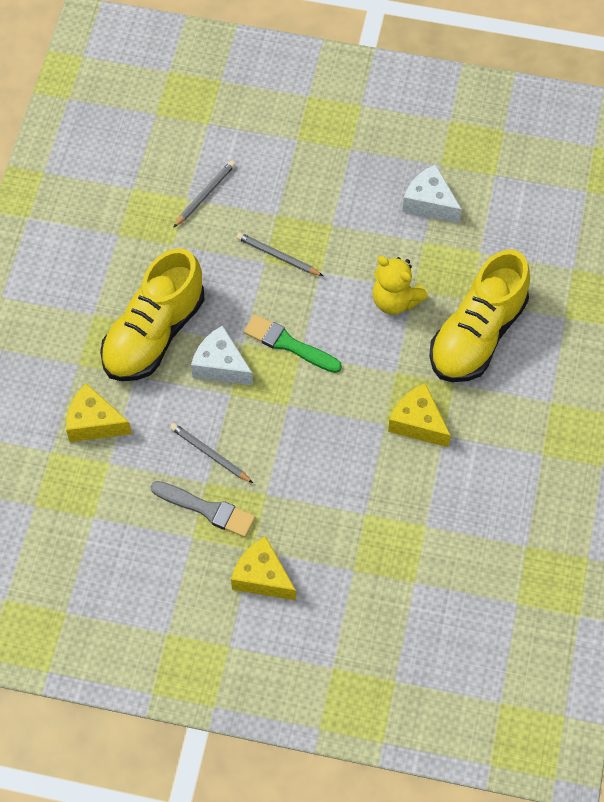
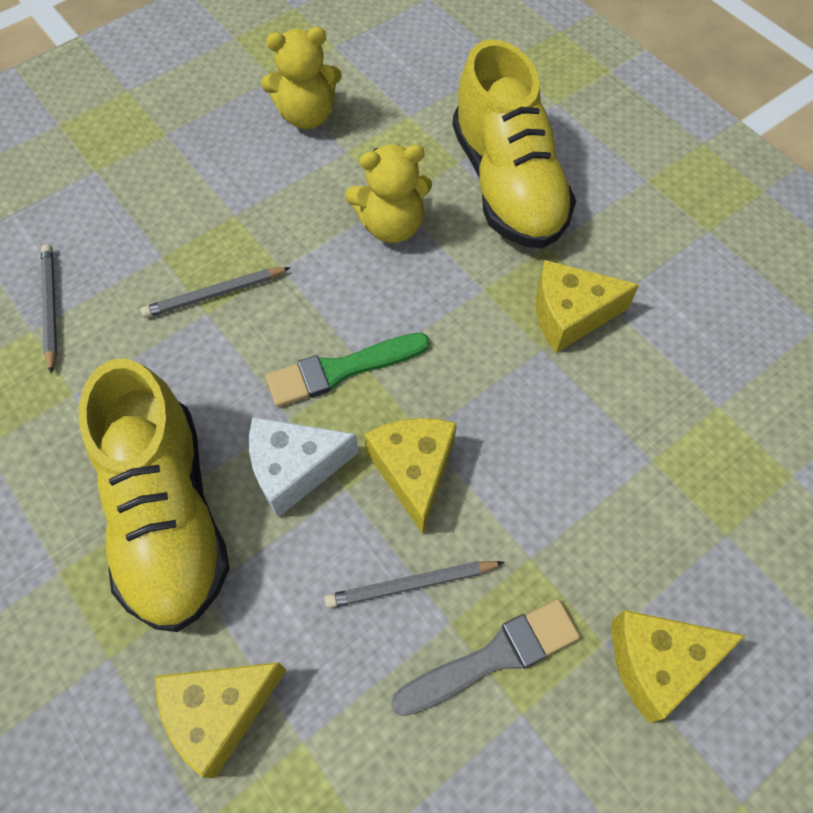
camera: 50 degrees left, 0 degrees up
white cheese [402,164,462,224] -> yellow teddy bear [261,27,342,129]
none -> yellow cheese [364,418,457,534]

